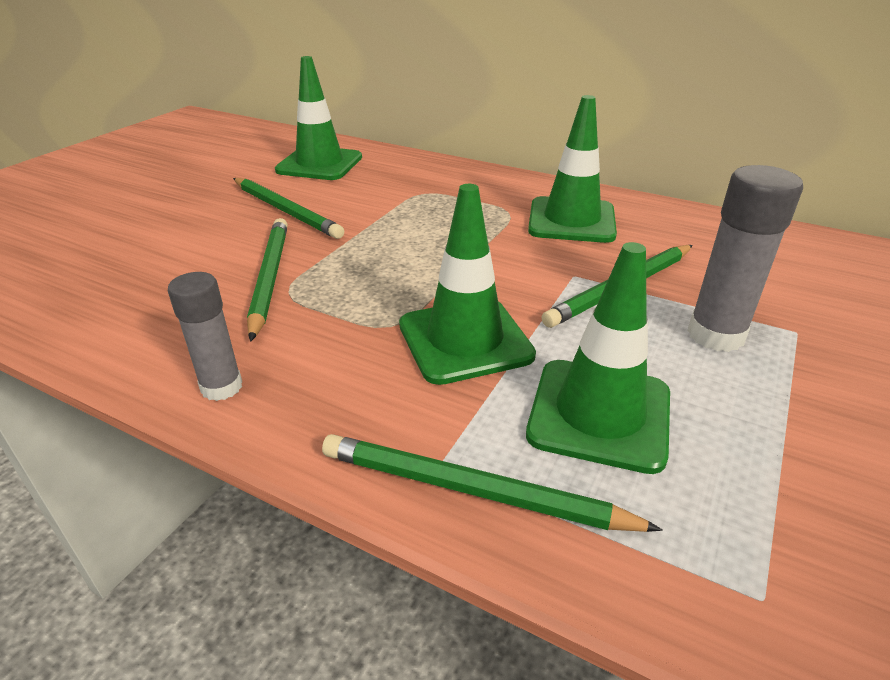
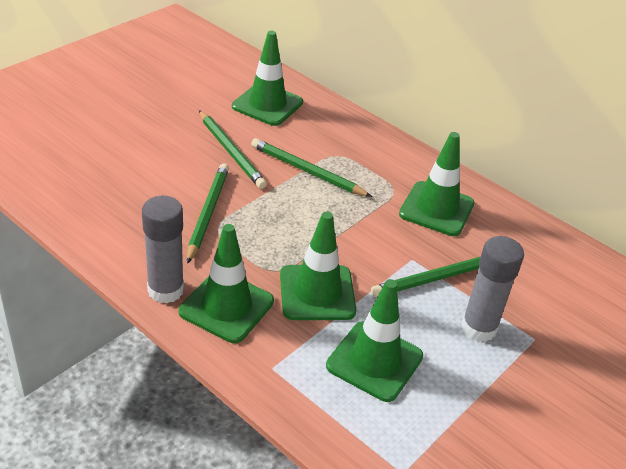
camera: 10 degrees right, 5 degrees up
grey glue stick [168,272,242,401] -> grey glue stick [142,196,184,304], size x1.51
green pencil [322,434,663,532] -> green pencil moved to [251,138,372,197]
none -> green traffic cone [179,224,274,343]

